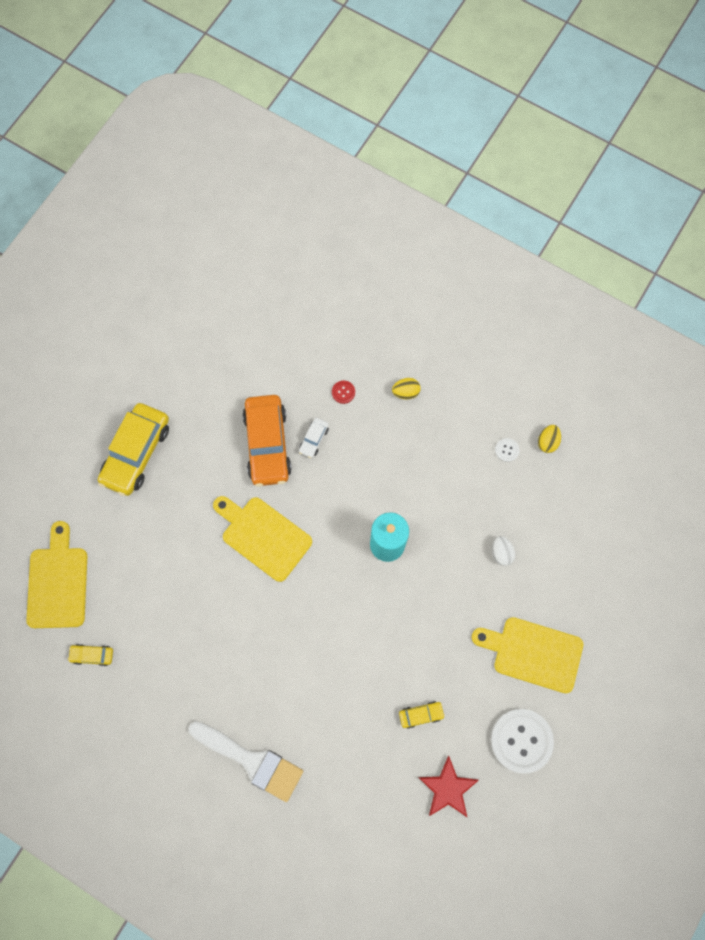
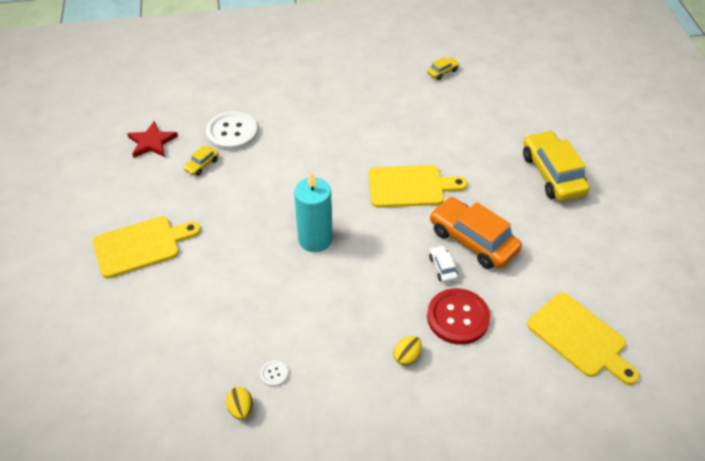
camera: 140 degrees right, 25 degrees down
yellow cutting board [26,521,87,628] -> yellow cutting board moved to [527,293,639,385]
white brush [188,721,303,802] -> none
red button [332,381,355,404] -> red button [427,288,490,345], size x2.38
white button [491,709,554,774] -> white button moved to [206,111,258,151]
white egg [492,536,515,566] -> none

